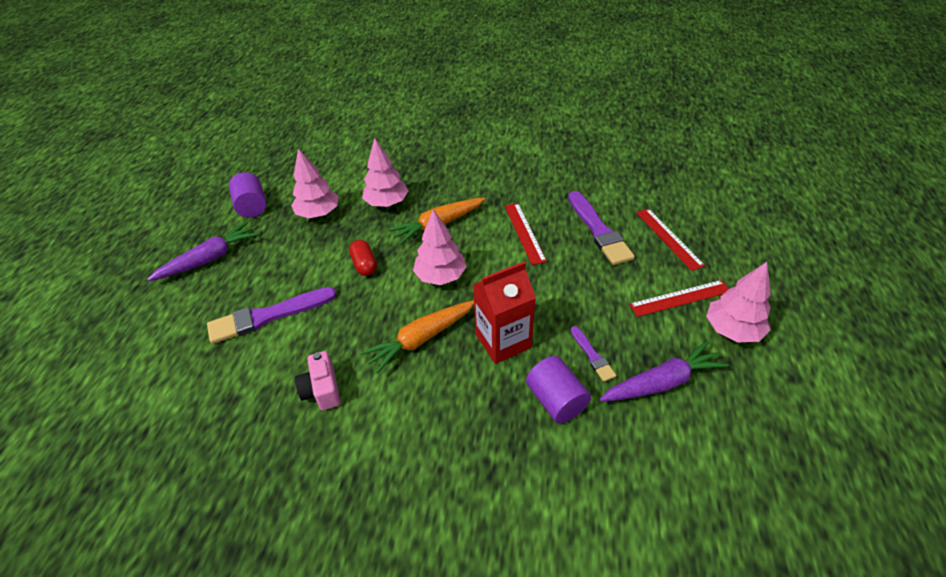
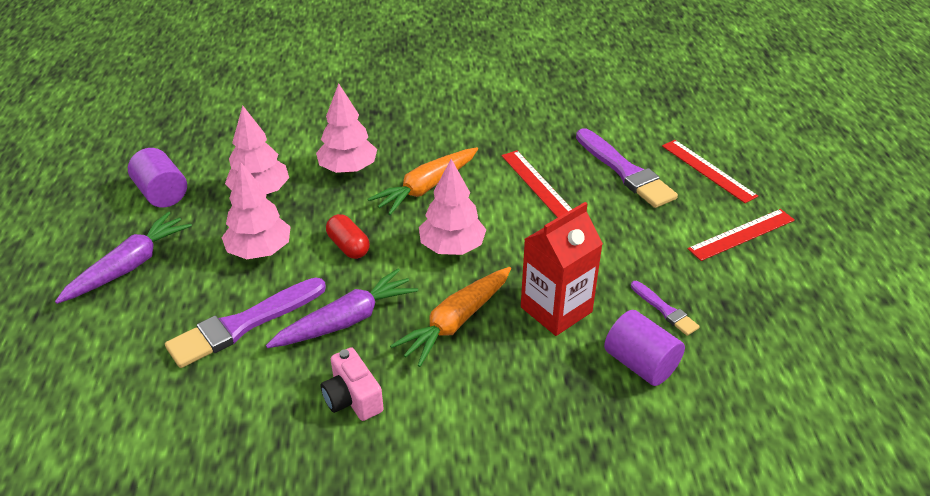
camera: 15 degrees left, 5 degrees down
purple carrot [599,341,729,402] -> purple carrot moved to [266,268,418,348]
pink tree [706,262,771,342] -> pink tree moved to [222,162,291,259]

